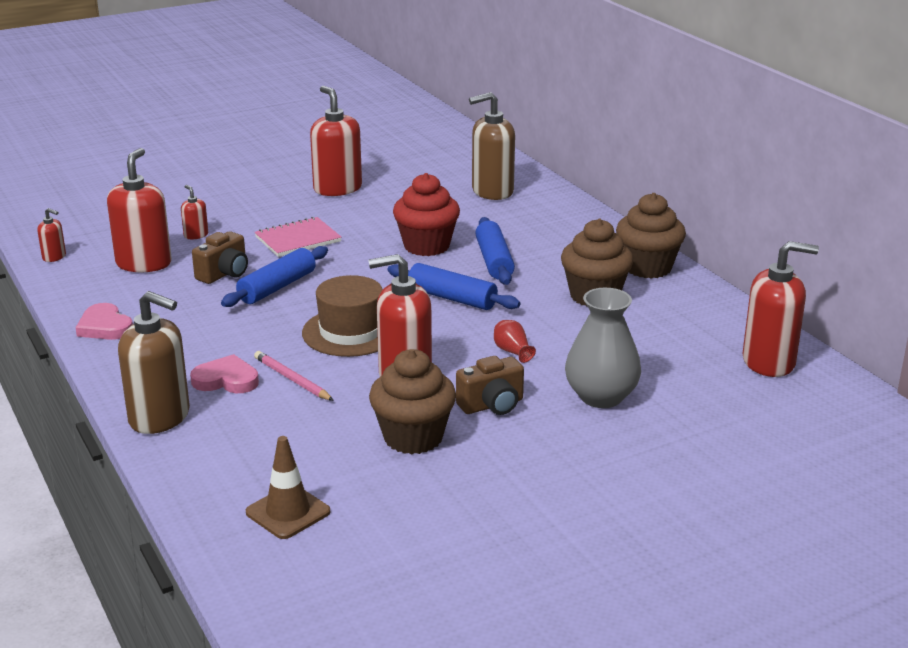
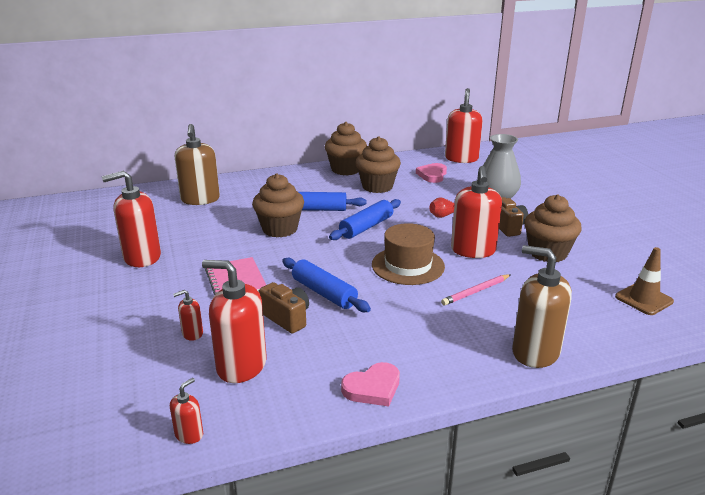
camera: 80 degrees left, 0 degrees up
brown soap dispenser [118,291,190,434] -> brown soap dispenser turned 90 degrees counterclockwise [512,245,572,368]
pink heart [190,354,259,393] -> pink heart moved to [416,163,447,183]
red cupcake [393,173,460,256] -> brown cupcake [252,173,304,237]

